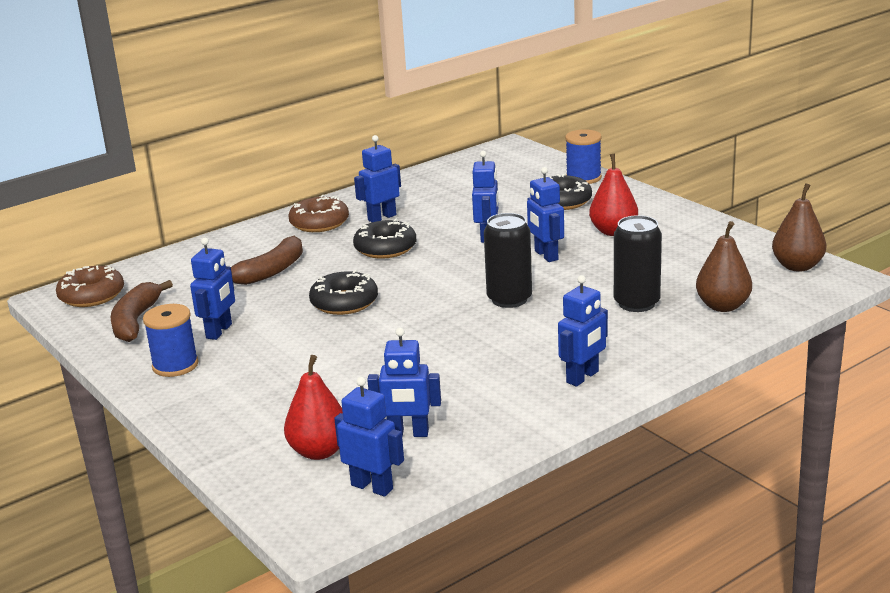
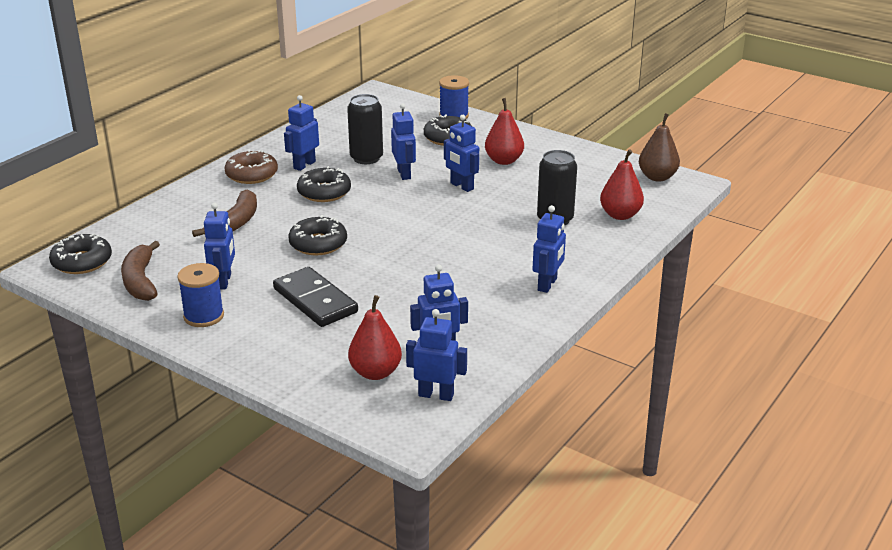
camera: 20 degrees left, 5 degrees up
brown donut [56,265,124,307] -> black donut [49,234,112,274]
black can [484,213,532,308] -> black can moved to [347,94,383,164]
brown pear [696,221,752,312] -> red pear [600,149,644,220]
none -> black domino [273,267,358,327]

